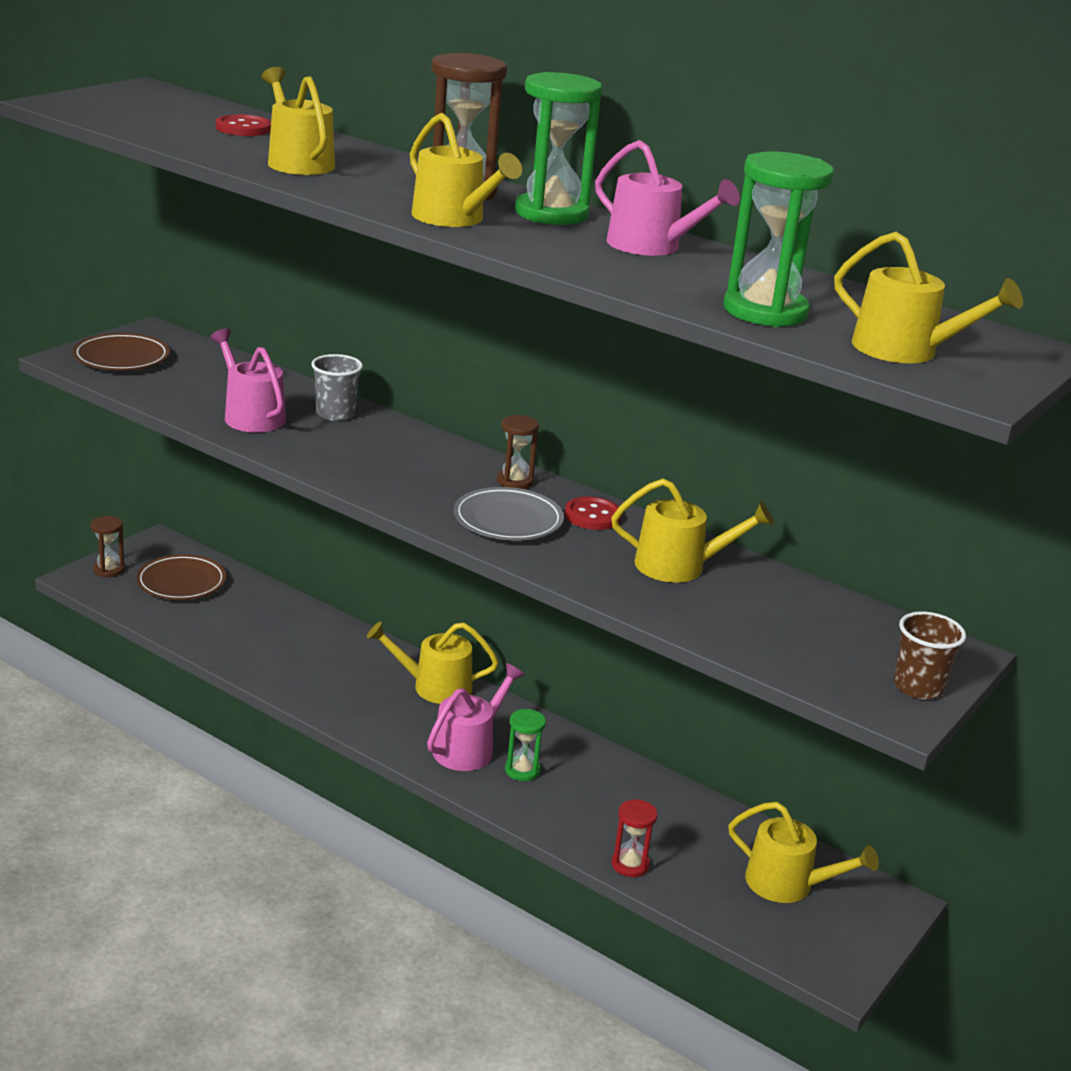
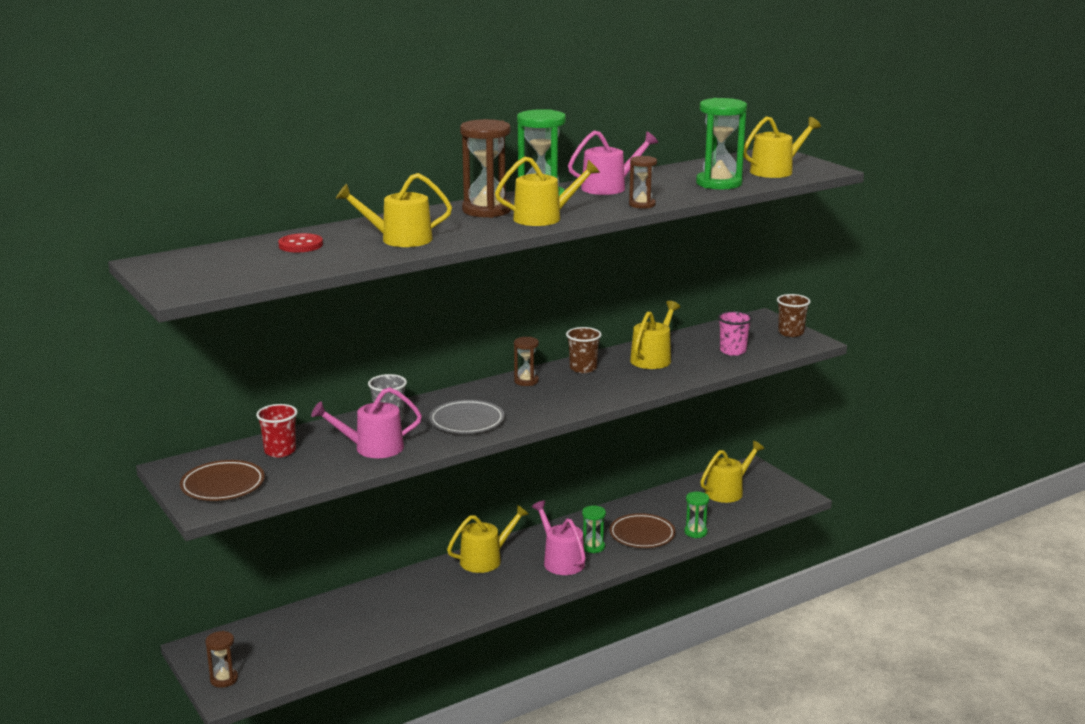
camera: 65 degrees left, 5 degrees down
brown plate [136,554,226,600] -> brown plate moved to [609,513,676,548]
yellow watering can [367,621,499,704] -> yellow watering can turned 150 degrees counterclockwise [447,505,529,573]
grey plate [454,487,564,541] -> grey plate moved to [429,400,505,433]
red button [565,497,622,530] -> brown cup [566,327,602,373]
red hourglass [611,799,658,877] -> green hourglass [684,492,709,538]
none -> red cup [256,404,298,458]
none -> brown hourglass [629,156,657,209]
none -> pink cup [718,311,753,356]

